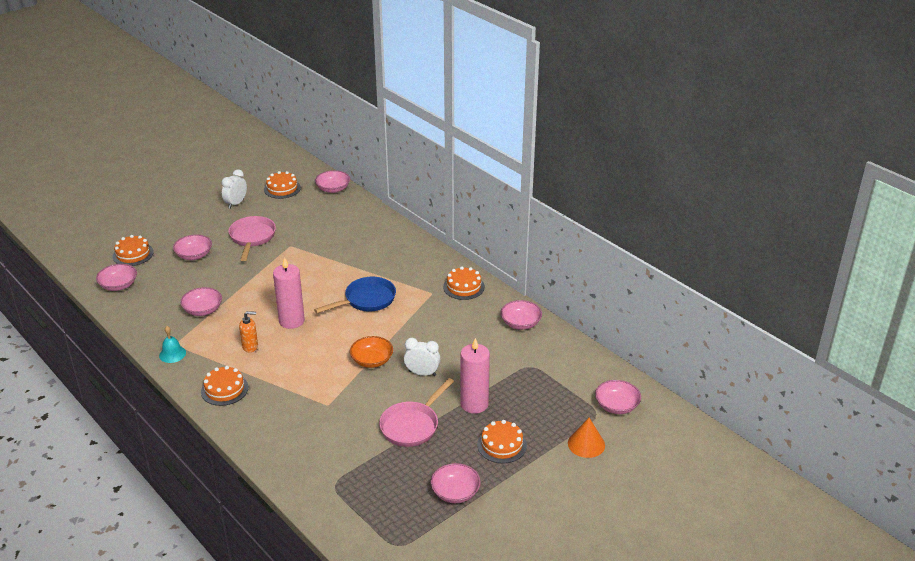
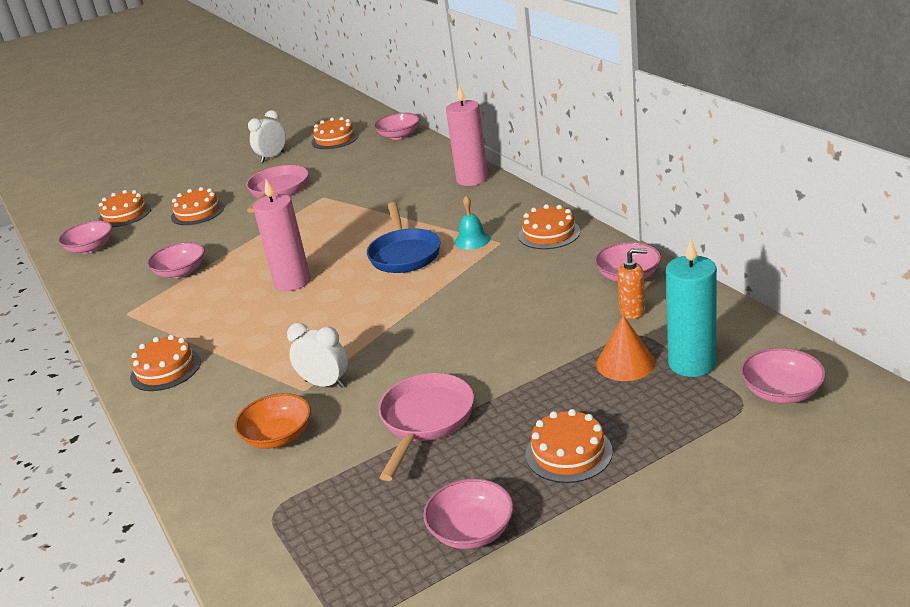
camera: 15 degrees right, 5 degrees down
turquoise bell [159,326,186,363] -> turquoise bell moved to [455,196,490,250]
pink bowl [173,234,212,260] -> orange cake [171,187,224,225]
orange soap dispenser [239,311,258,352] -> orange soap dispenser moved to [617,248,647,319]
blue pan [314,277,396,313] -> blue pan turned 105 degrees clockwise [367,202,441,273]
orange bowl [350,336,393,368] -> orange bowl moved to [235,393,311,449]
pink pan [379,378,454,447] -> pink pan turned 150 degrees clockwise [378,373,474,481]
white clock [404,338,440,376] -> white clock moved to [287,323,348,388]
pink candle [460,338,490,414] -> pink candle moved to [446,85,488,186]
orange cone [568,418,605,458] -> orange cone moved to [596,315,655,381]
none -> turquoise candle [666,238,717,377]

